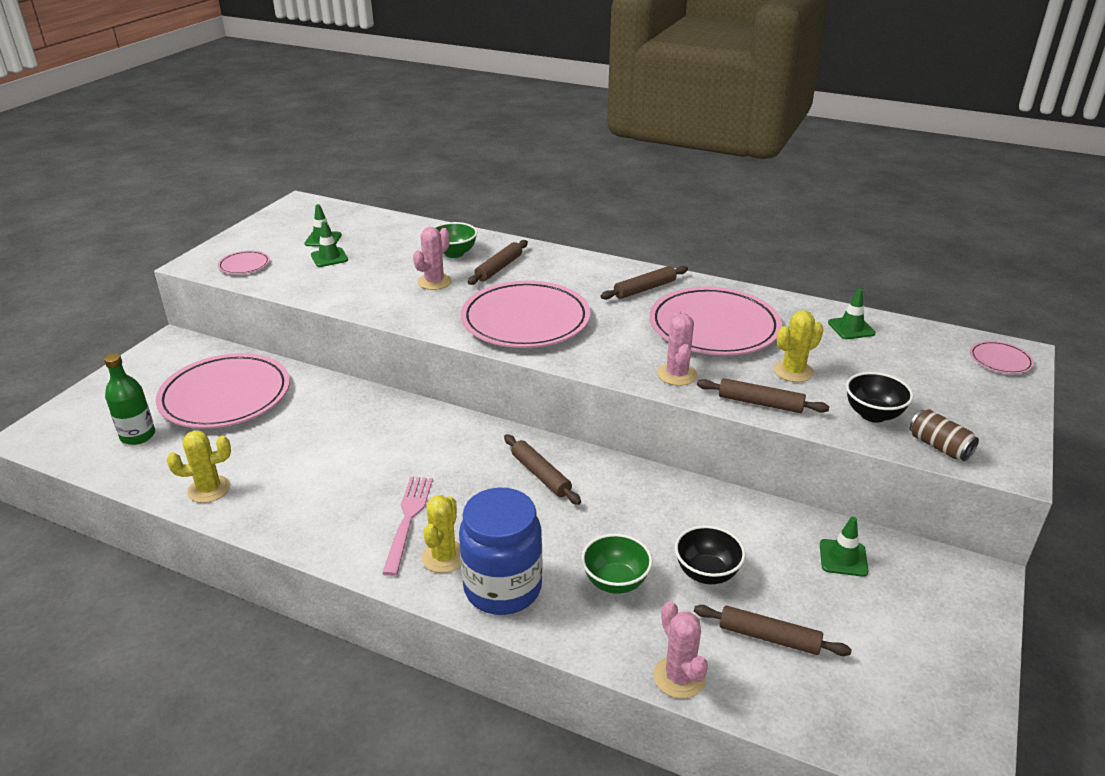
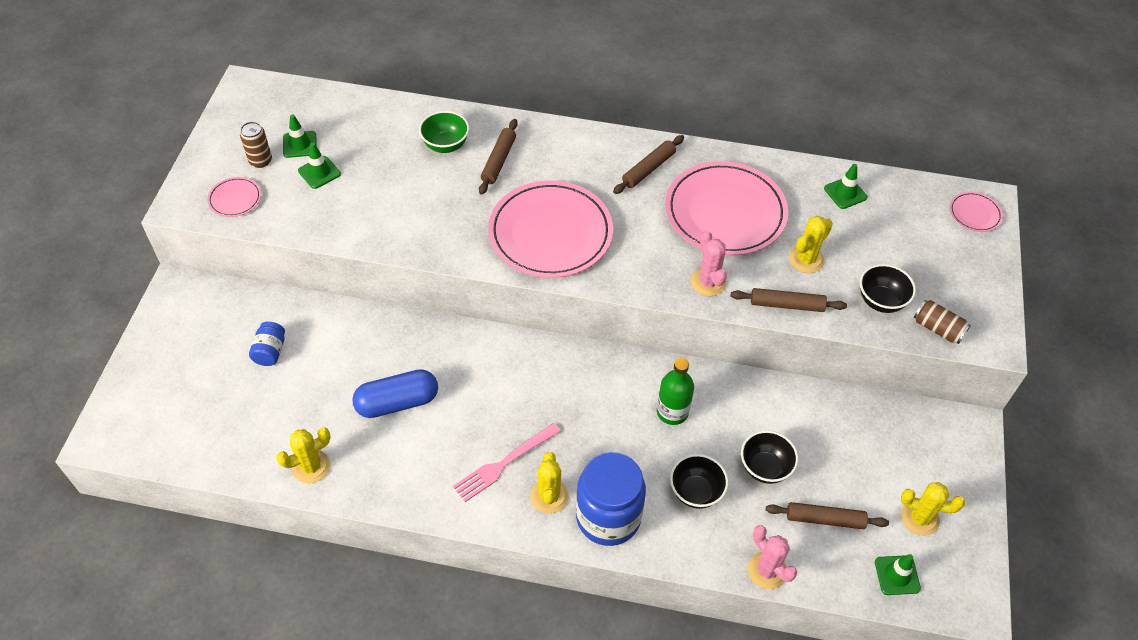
camera: 15 degrees left, 20 degrees up
green bottle [104,353,155,445] -> green bottle moved to [657,358,694,425]
pink plate [156,353,290,429] -> blue jar [249,321,285,366]
pink fork [382,477,433,576] -> pink fork turned 120 degrees counterclockwise [453,423,561,502]
pink cactus [413,227,451,290] -> none
brown rolling pin [504,434,581,505] -> none
green bowl [581,534,652,594] -> black bowl [670,454,728,509]
green traffic cone [820,517,869,577] -> green traffic cone moved to [875,554,921,595]
none -> brown can [240,122,272,168]
none -> blue capsule [352,369,438,418]
none -> yellow cactus [901,482,965,536]

